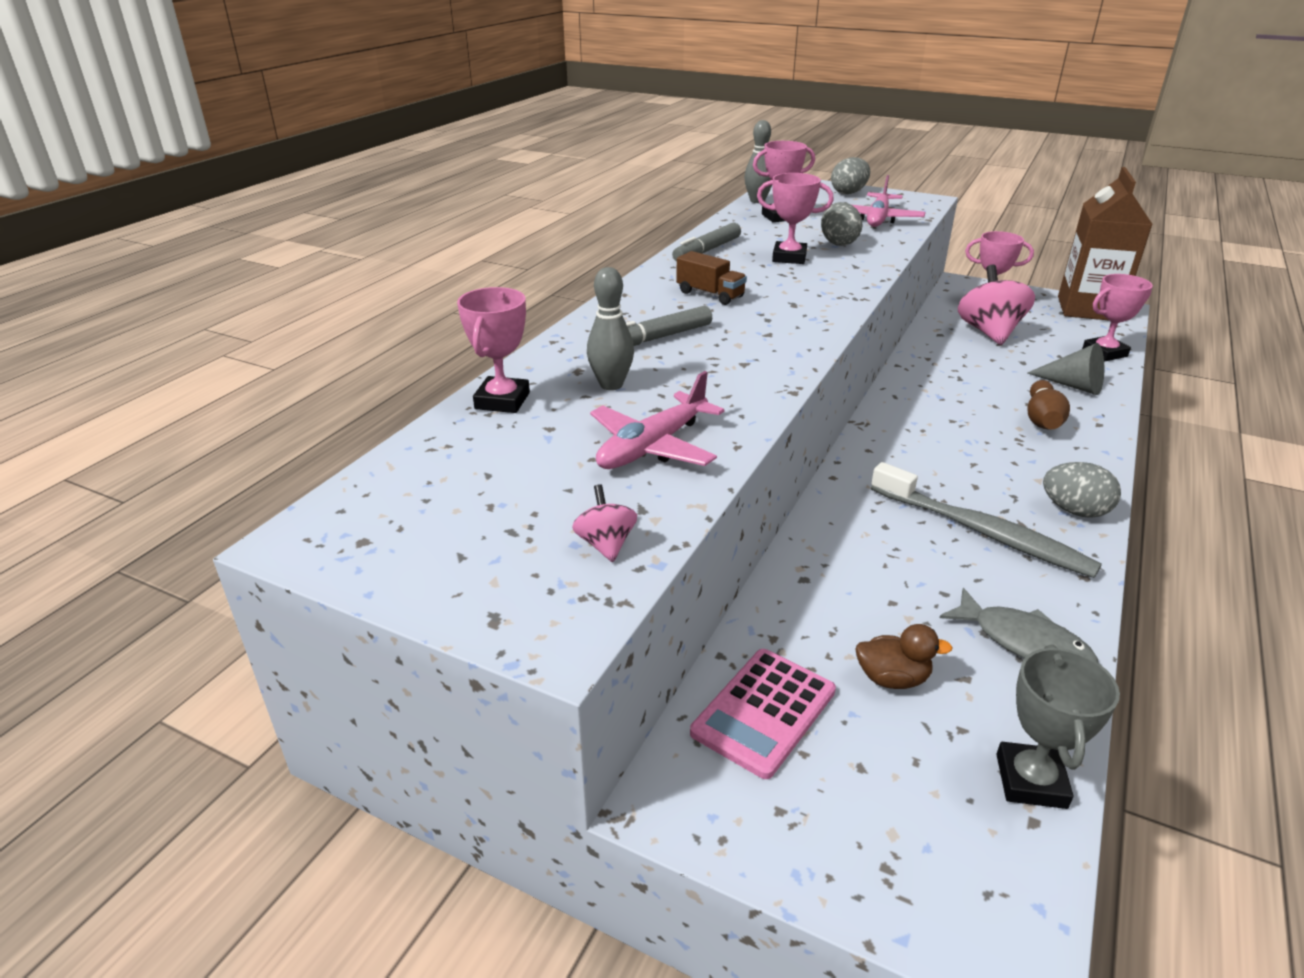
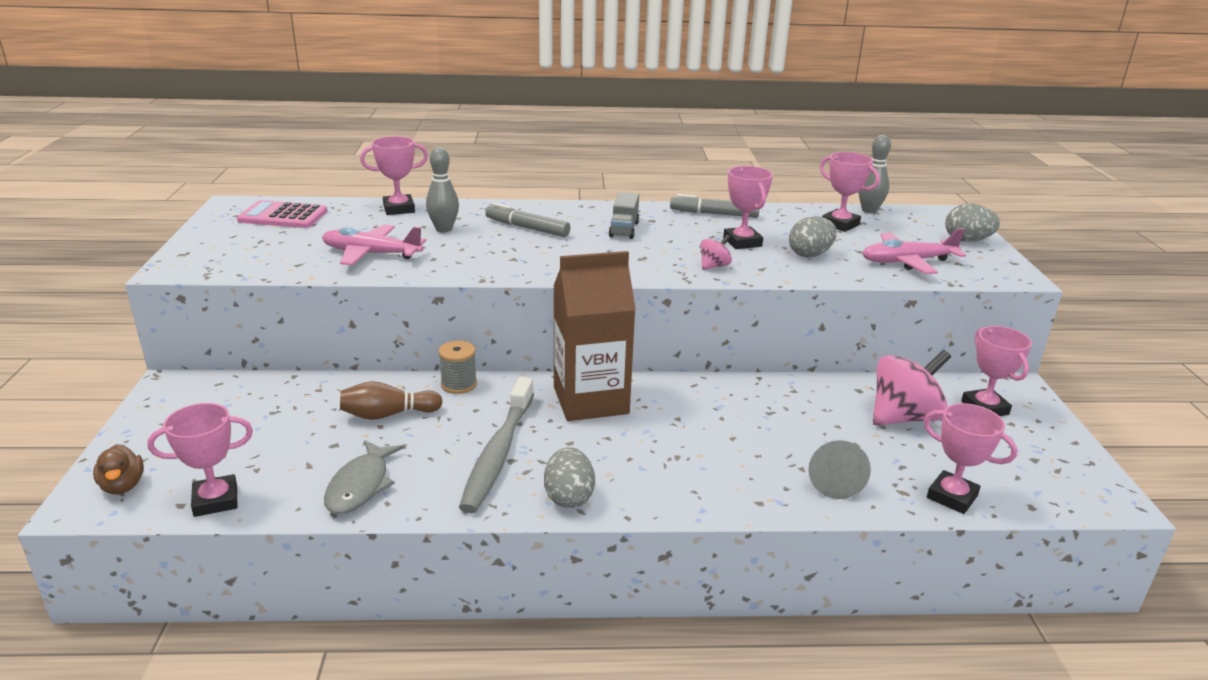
camera: 60 degrees right, 5 degrees down
pink spinning top [572,484,637,562] -> pink spinning top moved to [700,234,732,270]
brown truck [676,251,747,305] -> grey truck [609,192,639,239]
pink calculator [690,649,836,779] -> pink calculator moved to [237,200,327,228]
brown duck [855,624,953,689] -> brown duck moved to [93,444,144,495]
grey trophy [996,645,1120,809] -> pink trophy [147,403,253,517]
brown bowling pin [1028,380,1070,430] -> brown bowling pin moved to [340,381,443,420]
brown carton [1058,167,1153,321] -> brown carton moved to [553,251,636,421]
none -> grey spool [438,341,477,394]

